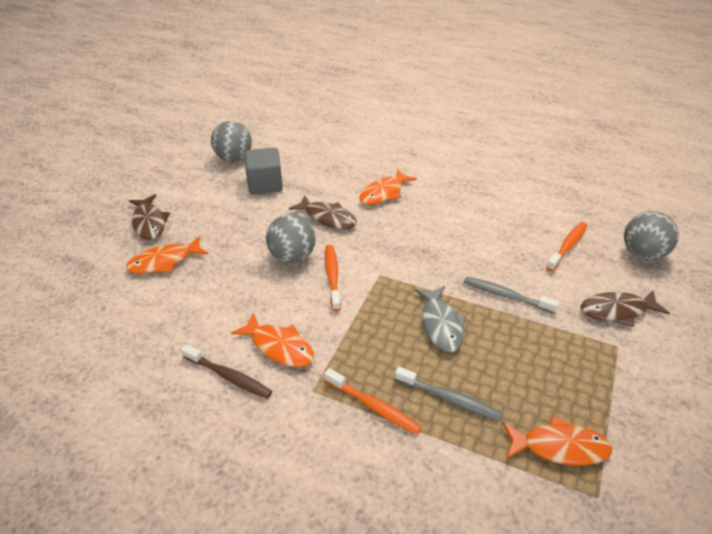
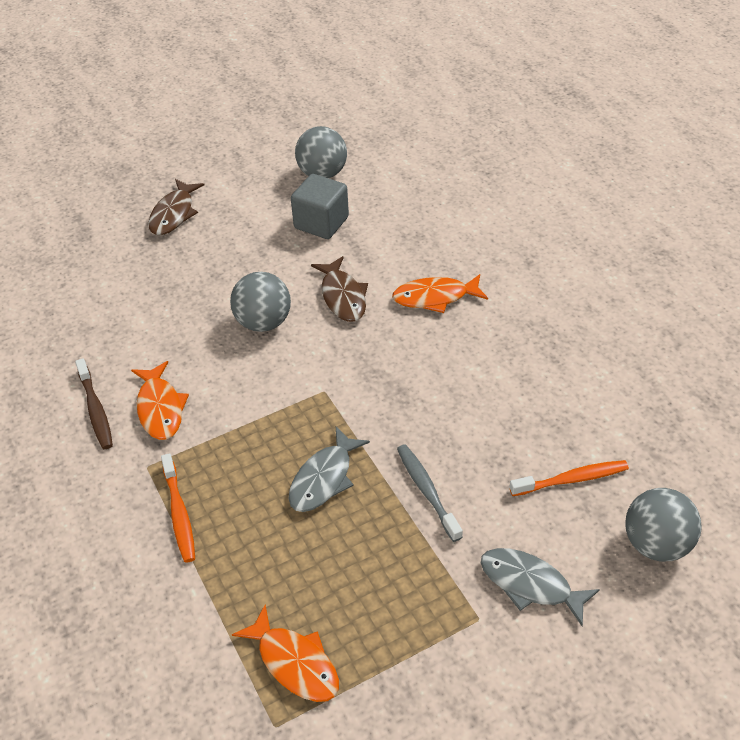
camera: 40 degrees right, 5 degrees up
orange fish [126,236,208,274] -> none
orange toothbrush [325,245,341,311] -> none
grey toothbrush [395,366,501,420] -> none
brown fish [581,290,670,327] -> grey fish [481,548,600,626]

